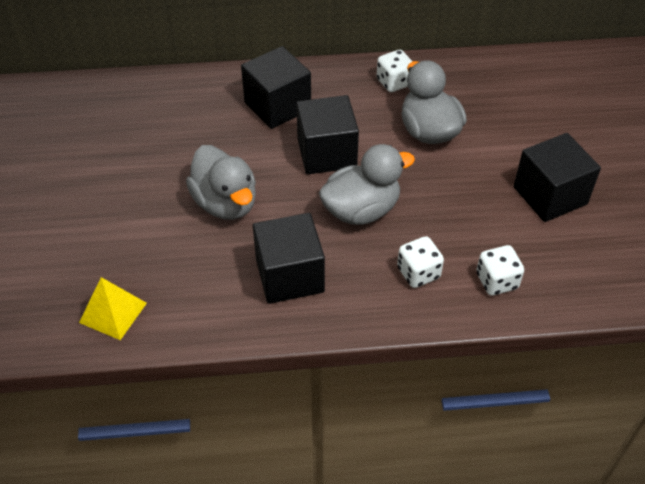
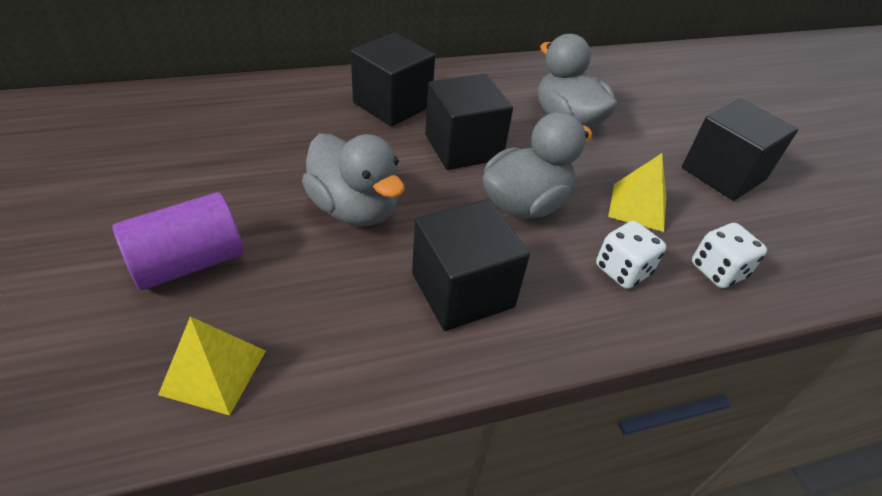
camera: 15 degrees left, 5 degrees down
white dice [377,50,413,92] -> none
none -> purple cylinder [113,192,244,290]
none -> yellow pyramid [608,153,667,232]

